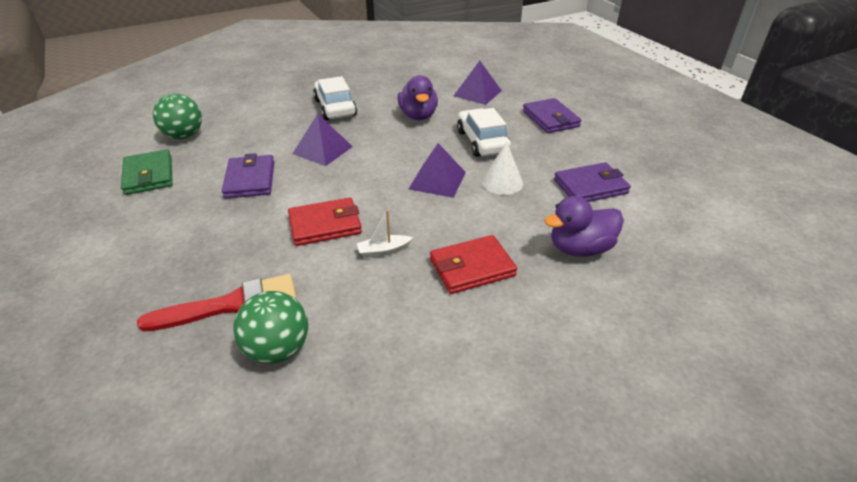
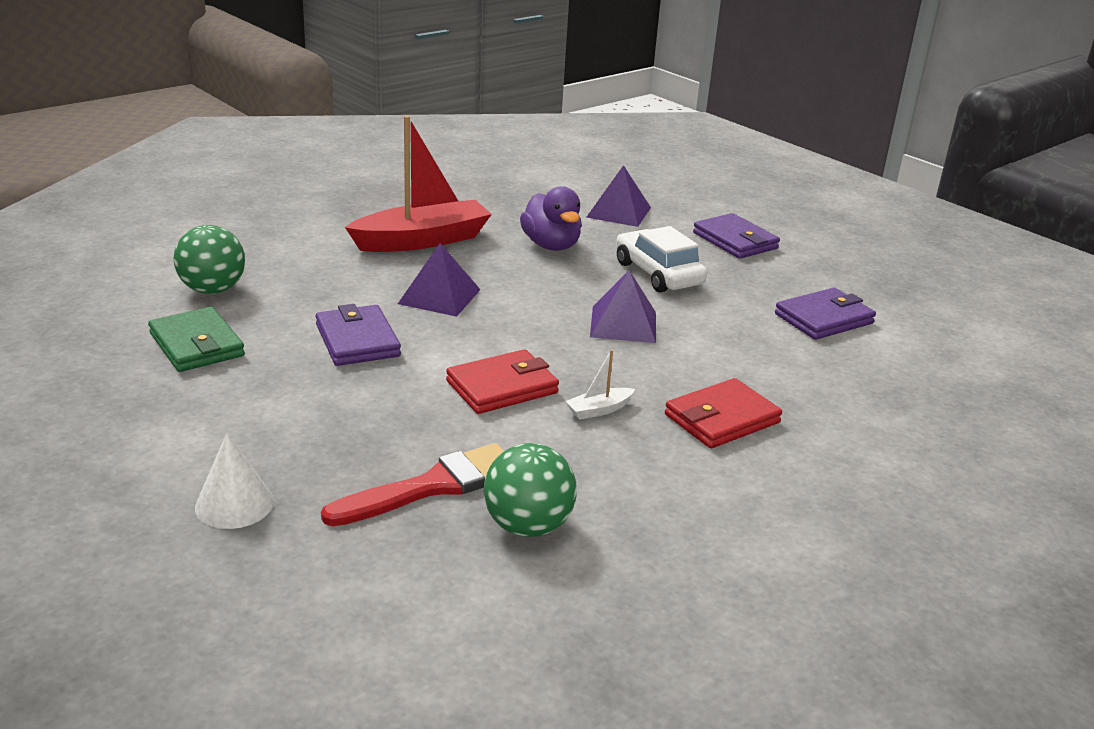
camera: 15 degrees left, 10 degrees down
white car [313,76,357,120] -> red boat [345,116,492,252]
white cone [482,142,523,195] -> white cone moved to [195,433,274,529]
purple duck [544,196,624,257] -> none

